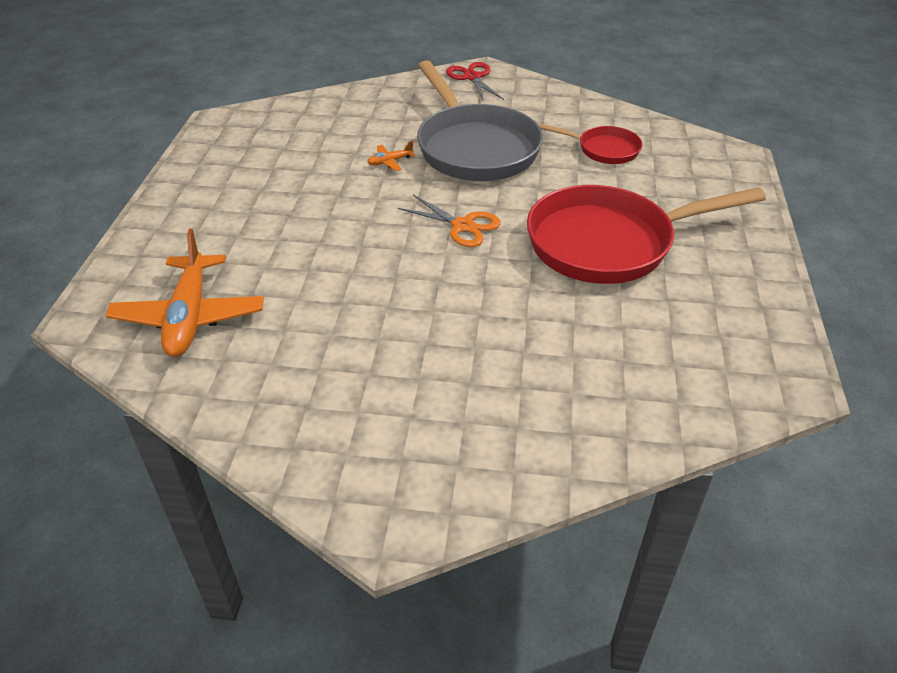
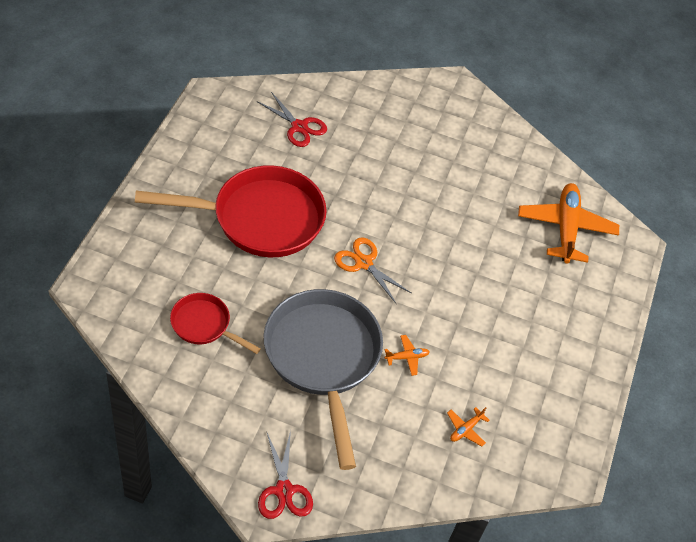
camera: 175 degrees left, 10 degrees up
none -> red scissors [257,92,327,147]
none -> orange plane [447,407,490,446]

